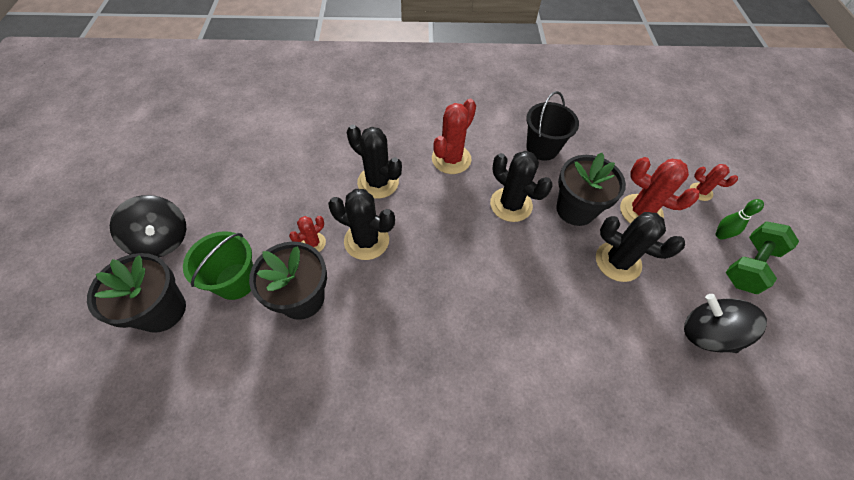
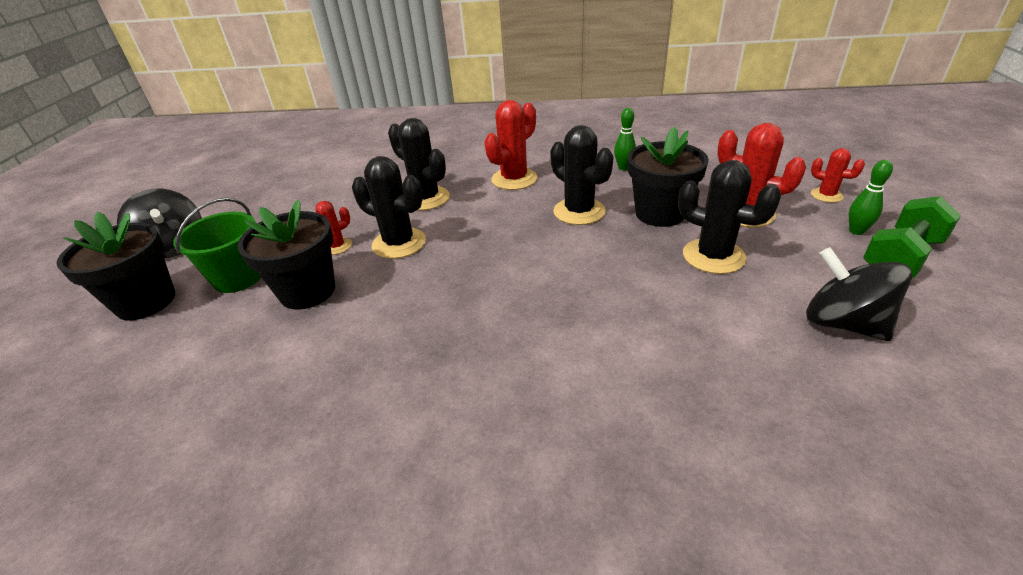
camera: 10 degrees right, 20 degrees down
black bucket [526,91,579,161] -> green bowling pin [614,108,636,170]

